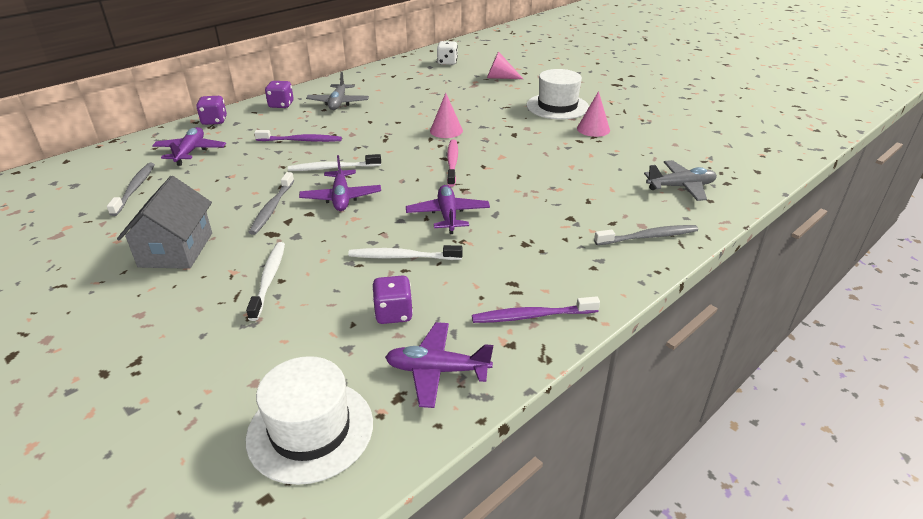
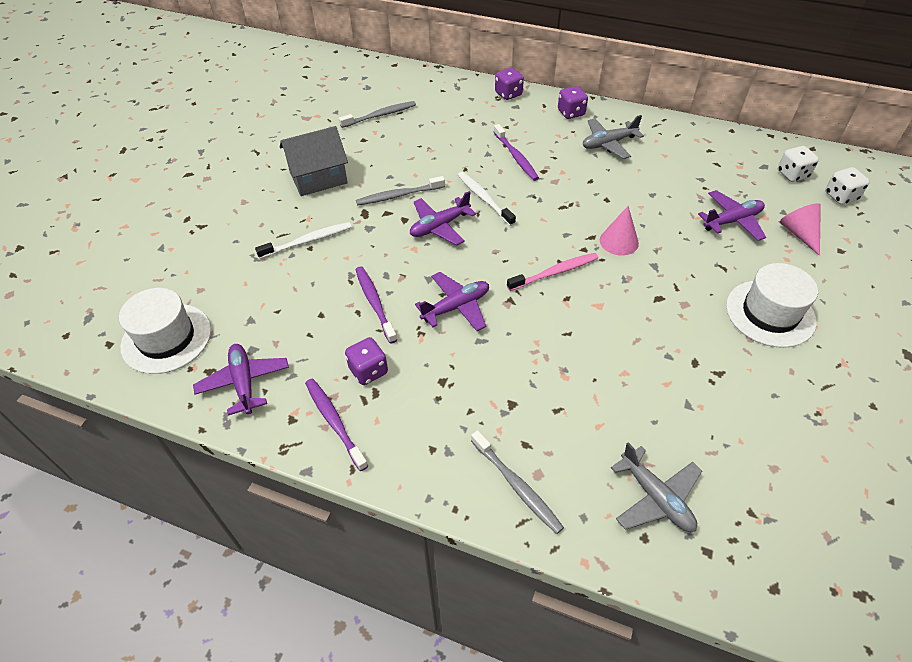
camera: 65 degrees right, 15 degrees up
purple plane [152,127,226,166] -> purple plane moved to [698,190,766,241]
white toothbrush [348,245,463,260] -> purple toothbrush [355,266,397,343]
purple dice [372,276,413,324] -> purple dice moved to [345,337,388,385]
pink cone [577,91,610,137] -> none
none -> white dice [825,167,870,205]

